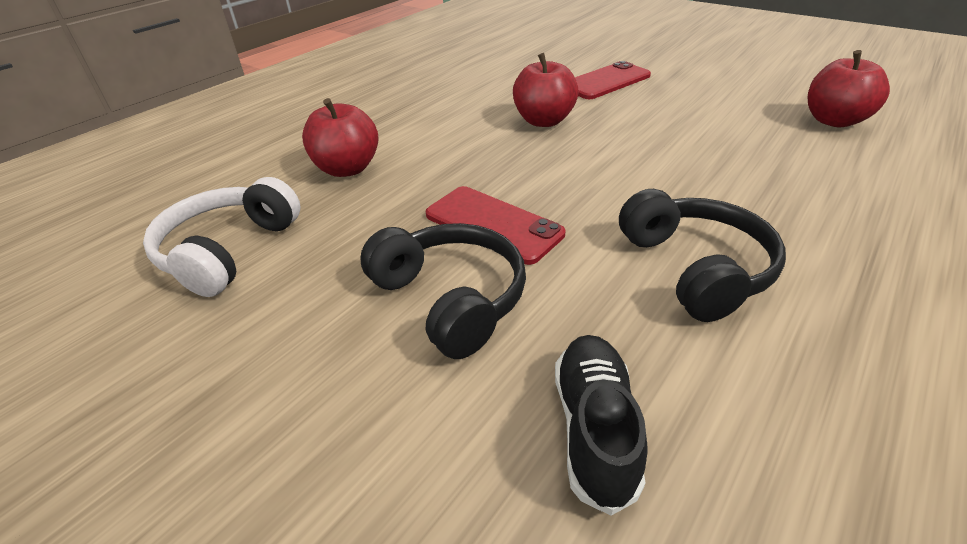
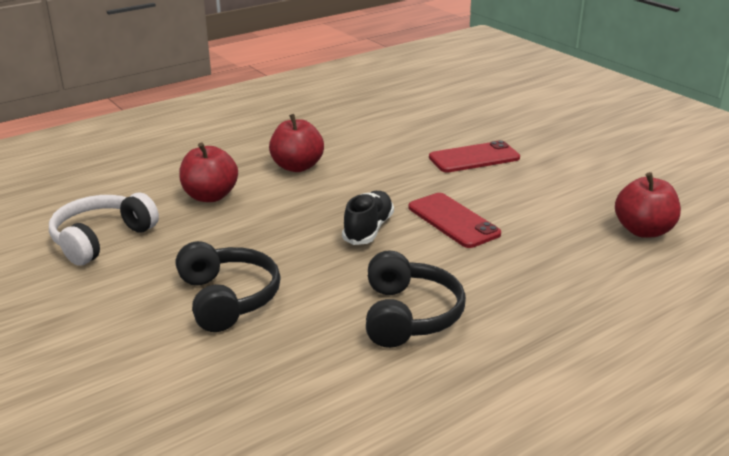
camera: 15 degrees right, 10 degrees down
red phone [426,186,565,265] -> red phone moved to [408,193,501,248]
red apple [513,53,579,127] -> red apple moved to [269,114,324,172]
black shoe [555,335,648,516] -> black shoe moved to [342,191,394,245]

